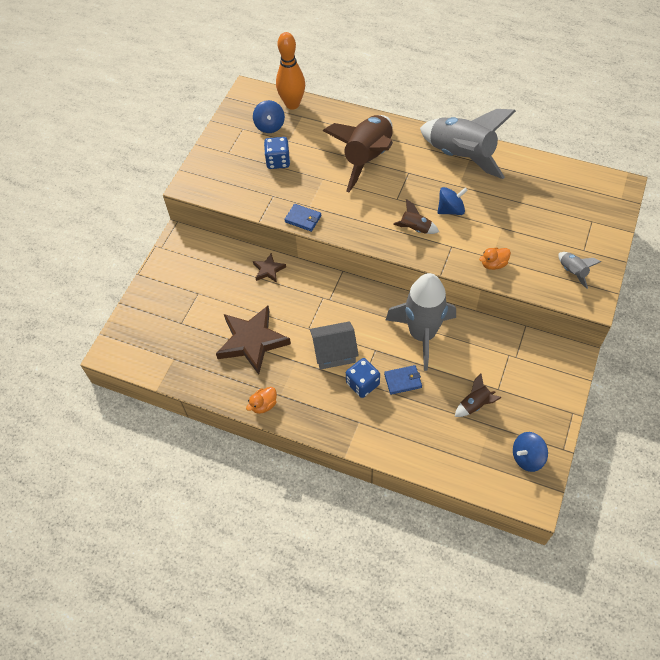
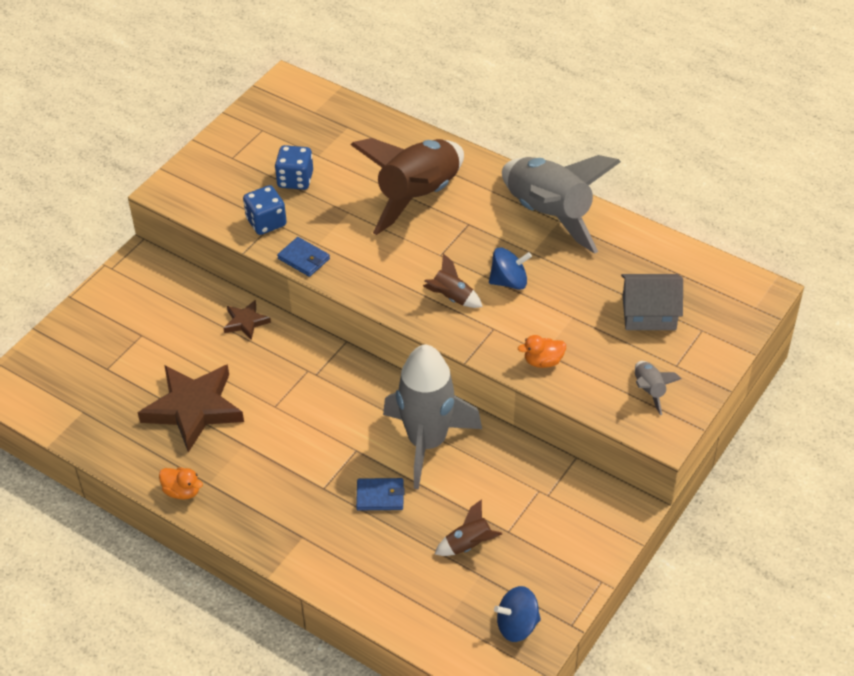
camera: 10 degrees right, 10 degrees down
orange duck [246,387,277,414] -> orange duck turned 120 degrees counterclockwise [159,467,203,500]
blue spinning top [253,100,285,133] -> none
orange bowling pin [276,32,305,110] -> none
grey house [310,321,359,370] -> grey house moved to [621,274,683,330]
blue dice [346,358,380,398] -> blue dice moved to [243,185,287,235]

